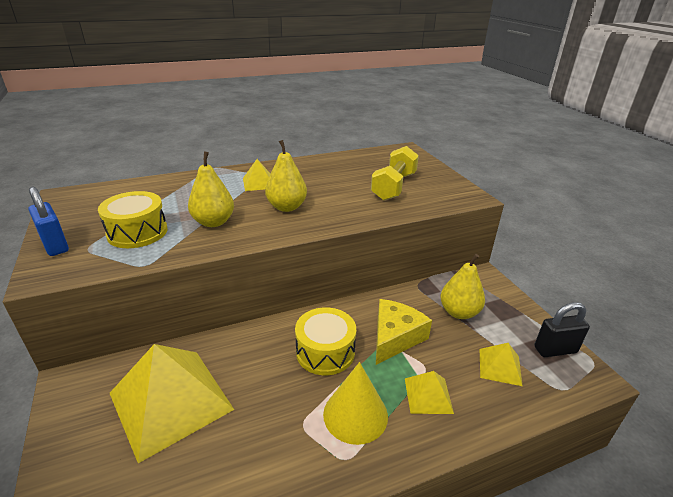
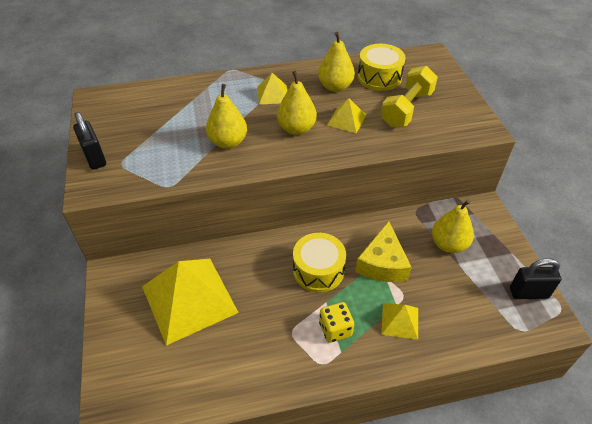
camera: 10 degrees right, 15 degrees up
blue padlock [29,187,69,256] -> black padlock [73,112,106,170]
yellow drum [98,191,167,248] -> yellow drum moved to [358,44,406,91]
yellow cone [323,362,388,445] -> yellow dice [319,302,354,343]
yellow cheese [376,299,432,365] -> yellow cheese turned 150 degrees clockwise [355,221,412,282]
yellow pyramid [480,343,523,386] -> yellow pyramid moved to [327,98,366,133]
none -> yellow pear [318,32,355,92]

